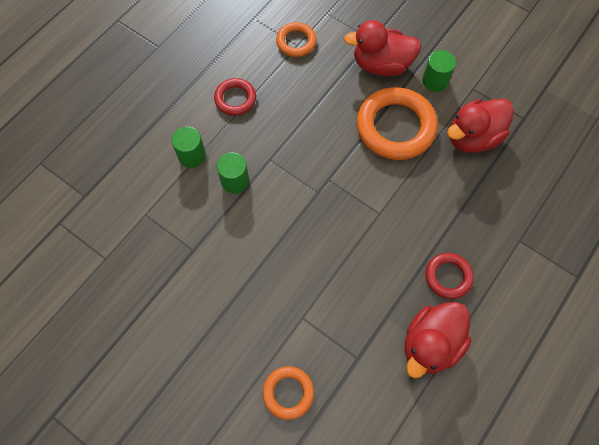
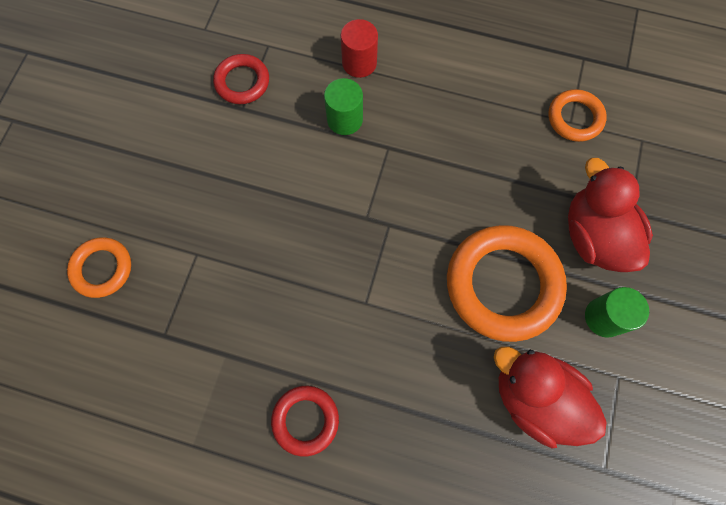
camera: 70 degrees right, 5 degrees up
green cylinder [172,127,206,168] -> red cylinder [341,19,378,78]
red ring [214,78,256,116] -> red ring moved to [213,54,269,104]
red duck [405,302,472,378] -> none

